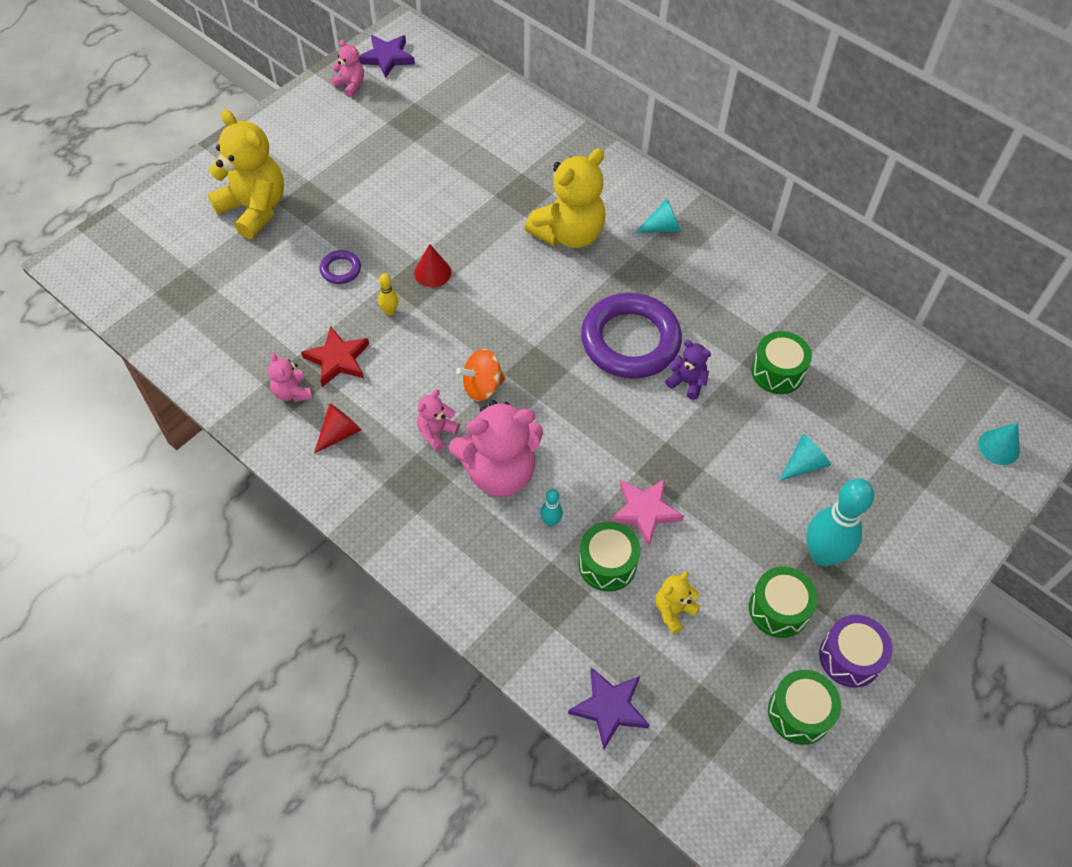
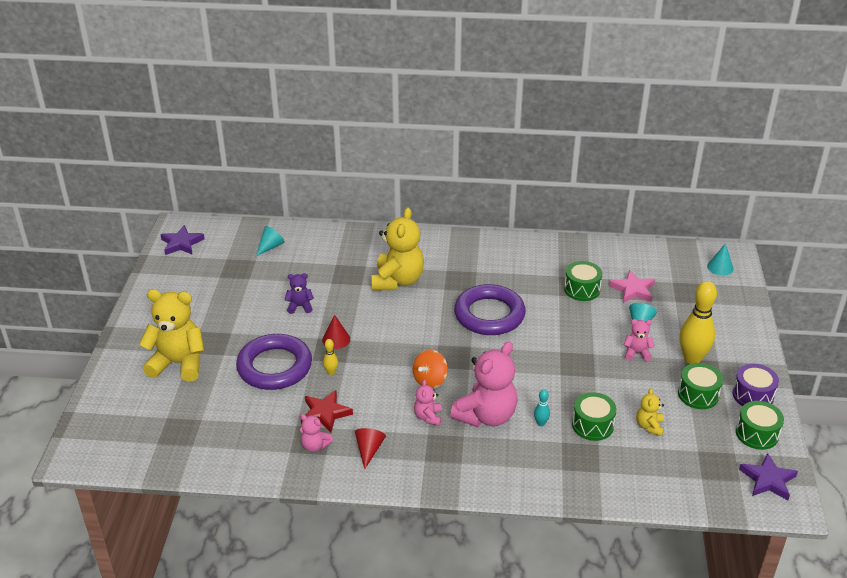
camera: 35 degrees left, 20 degrees down
purple ring [320,250,361,284] -> purple ring [236,334,312,390], size x2.35
pink teddy bear [331,40,364,97] -> pink teddy bear moved to [624,319,655,361]
purple star [568,667,649,749] -> purple star moved to [739,453,798,500]
pink star [610,479,684,546] -> pink star moved to [609,270,655,303]
turquoise cone [635,199,681,233] -> turquoise cone moved to [256,226,285,256]
purple teddy bear [665,340,711,400] -> purple teddy bear moved to [284,273,314,314]
turquoise bowling pin [806,478,874,566] -> yellow bowling pin [679,281,717,364]

